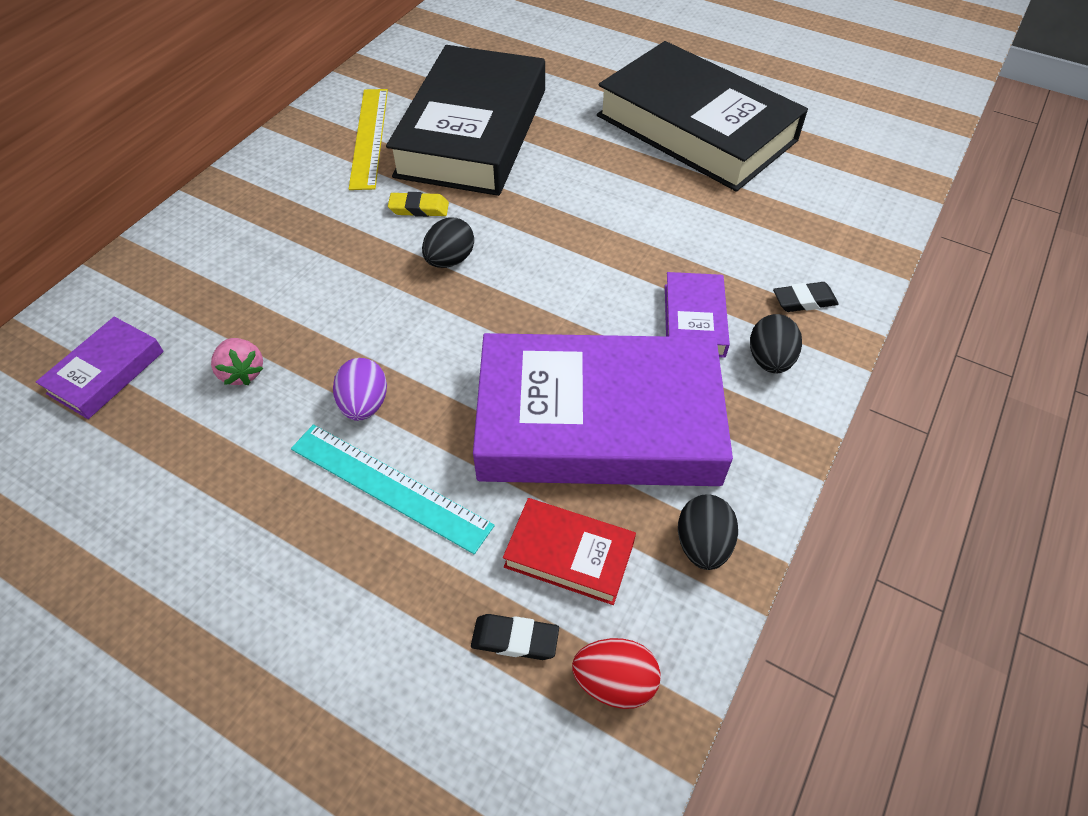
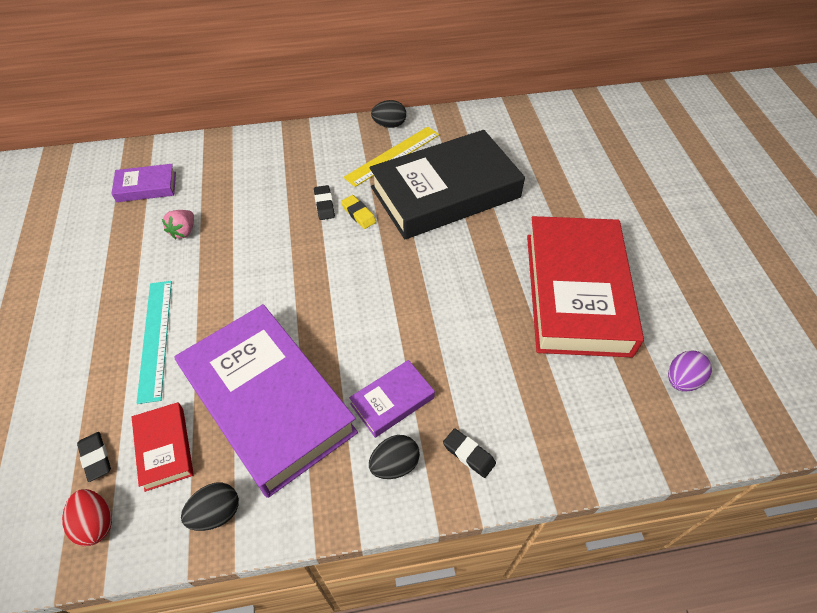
camera: 50 degrees right, 0 degrees up
purple egg [333,358,387,421] -> purple egg moved to [668,350,712,392]
black egg [422,218,474,268] -> black egg moved to [371,100,406,128]
black book [597,41,808,192] -> red book [527,216,644,357]
none -> black eraser [314,185,335,220]

